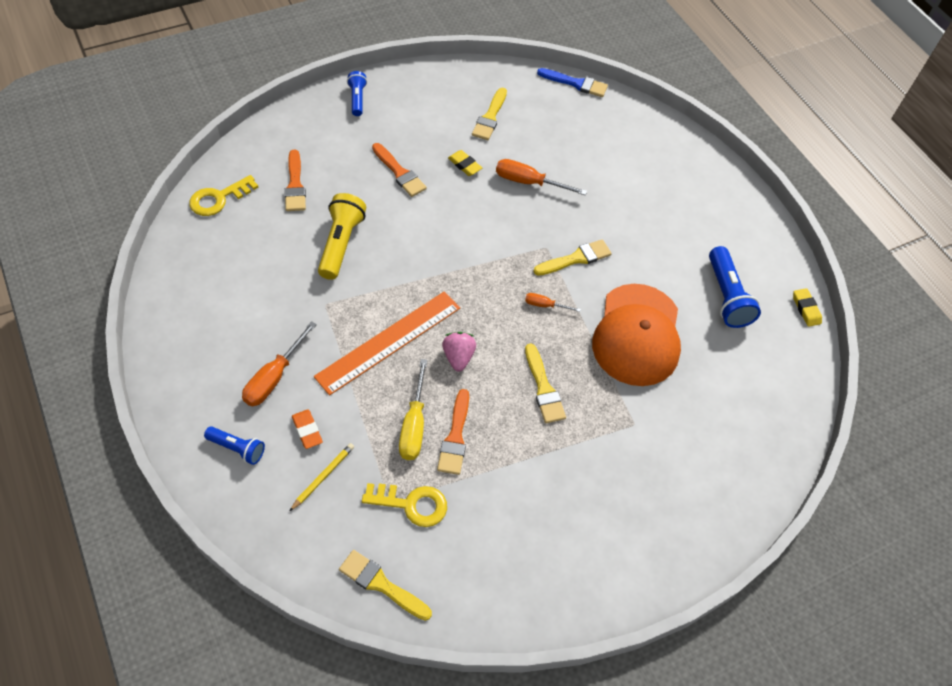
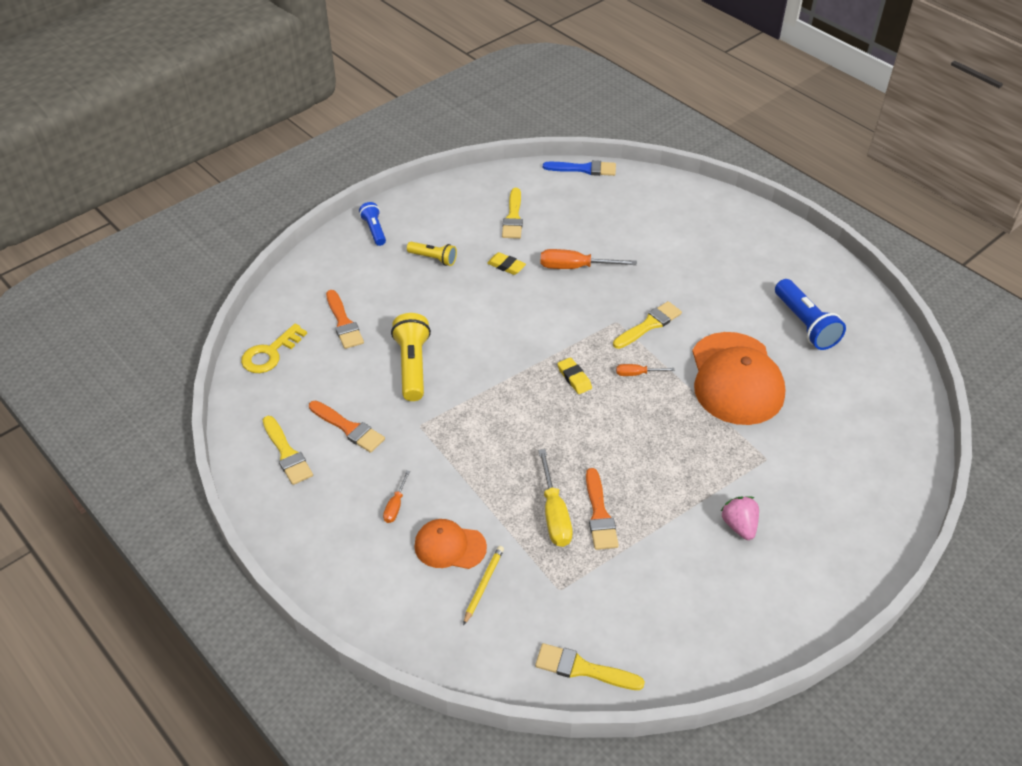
camera: 10 degrees left, 10 degrees down
blue flashlight [204,426,265,465] -> none
orange screwdriver [242,321,317,406] -> orange screwdriver [383,470,410,523], size x0.55
orange eraser [292,409,323,449] -> orange cap [414,519,487,569]
orange ruler [314,292,460,396] -> none
yellow key [362,483,447,527] -> none
orange brush [372,143,427,197] -> orange brush moved to [309,400,385,453]
pink strawberry [442,332,476,372] -> pink strawberry moved to [721,496,759,540]
yellow brush [525,343,566,423] -> yellow brush moved to [263,416,313,485]
yellow eraser [793,288,822,327] -> yellow eraser moved to [557,357,592,394]
none -> yellow flashlight [407,242,457,266]

